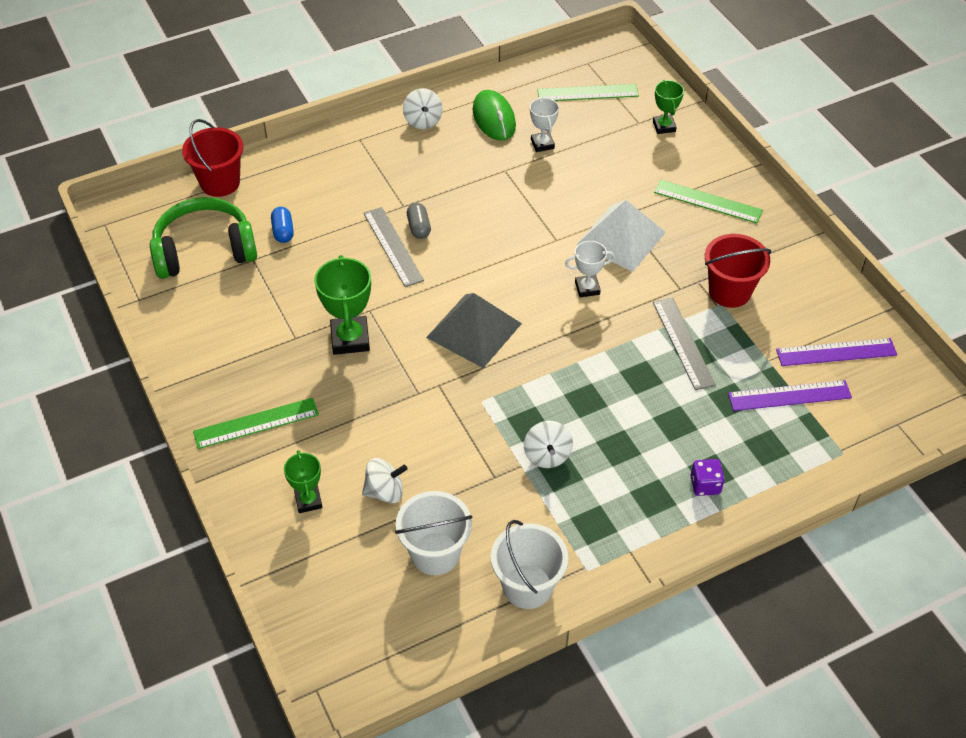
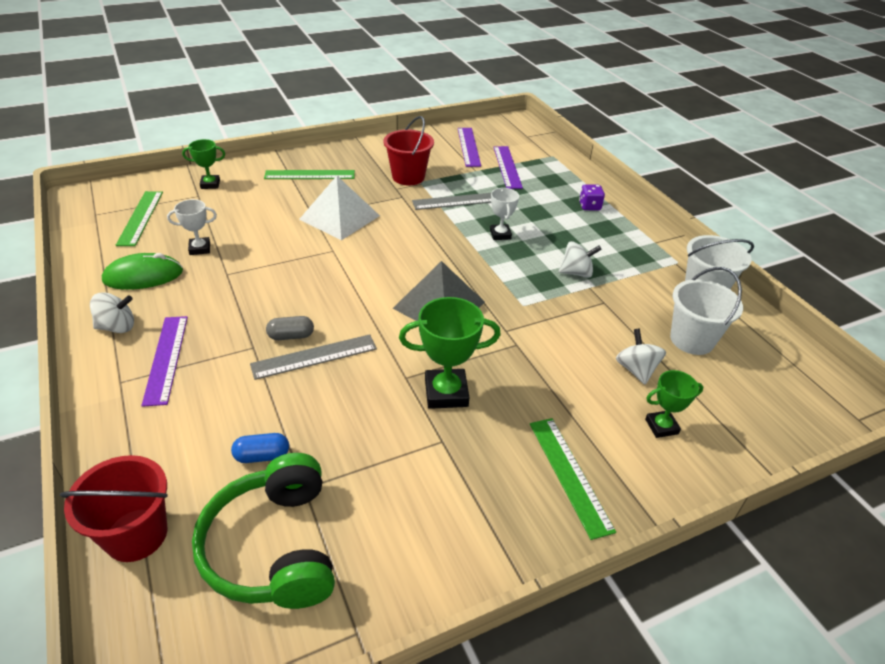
camera: 90 degrees left, 10 degrees down
white trophy [565,241,615,297] -> white trophy moved to [490,188,519,240]
green ruler [654,180,763,223] -> green ruler turned 60 degrees clockwise [264,170,355,179]
none -> purple ruler [141,316,188,407]

